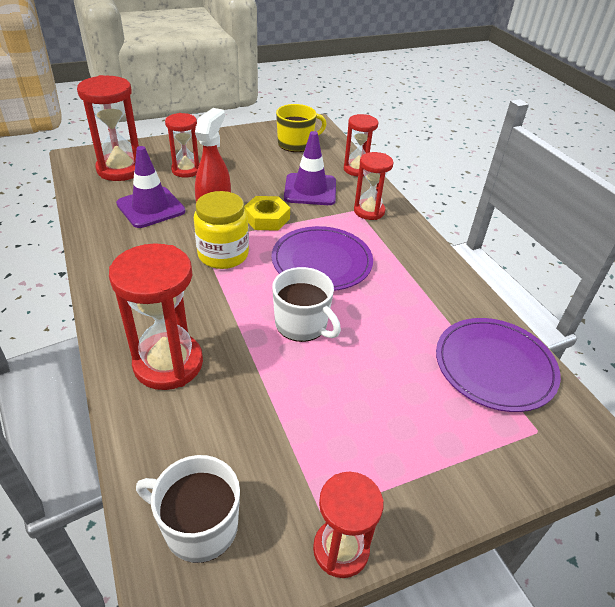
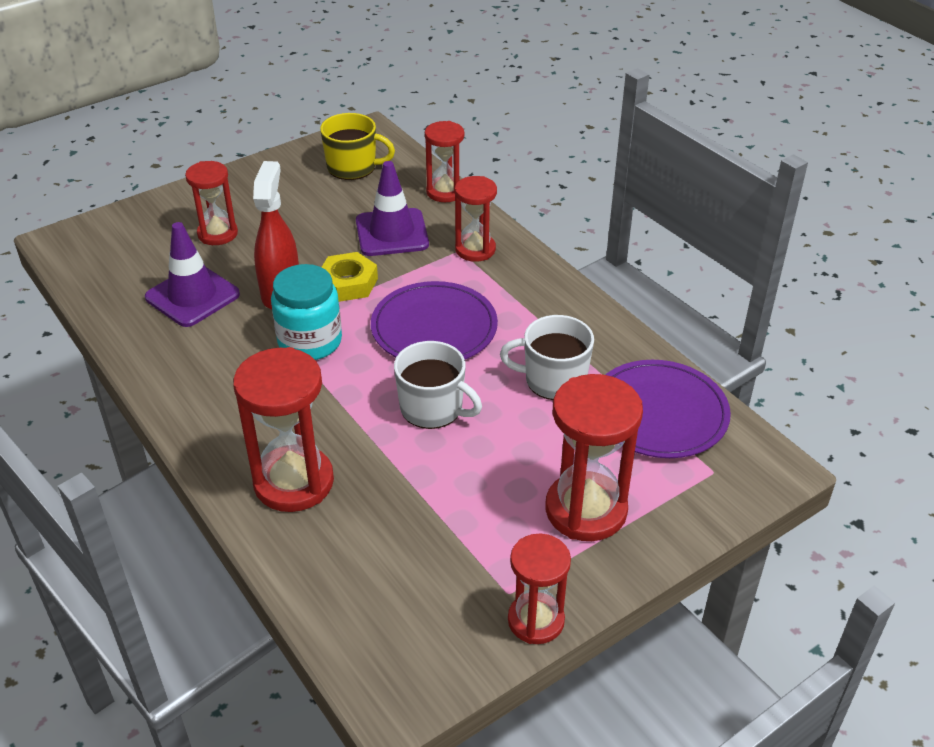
camera: 10 degrees left, 0 degrees up
red hourglass [77,75,139,181] -> red hourglass moved to [546,374,643,541]
white mug [136,455,240,563] -> white mug moved to [500,315,594,400]
yellow jar [194,191,249,269] -> turquoise jar [271,264,342,360]
yellow mug [276,104,327,152] -> yellow mug turned 45 degrees clockwise [320,113,395,180]

